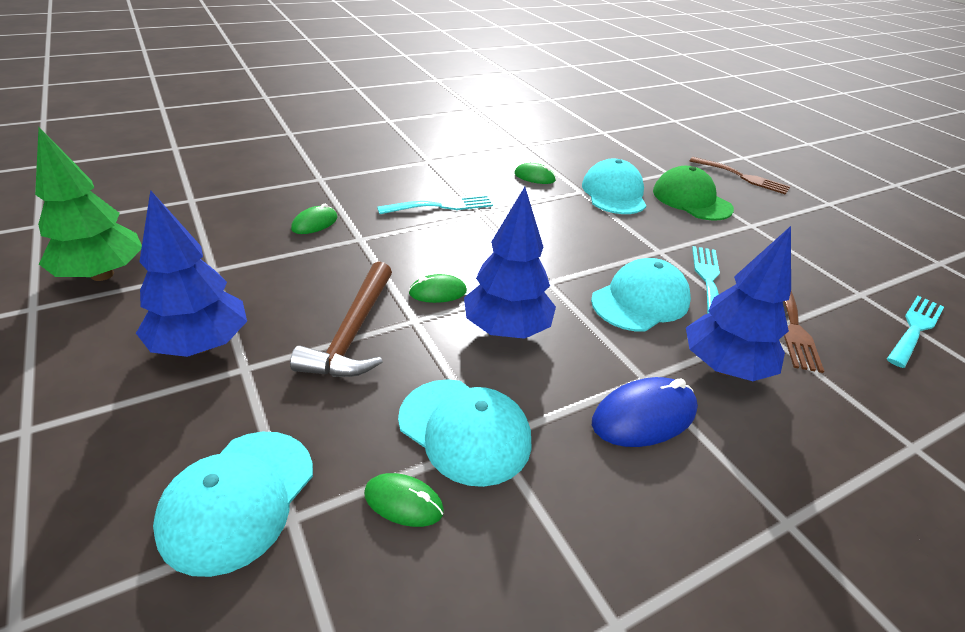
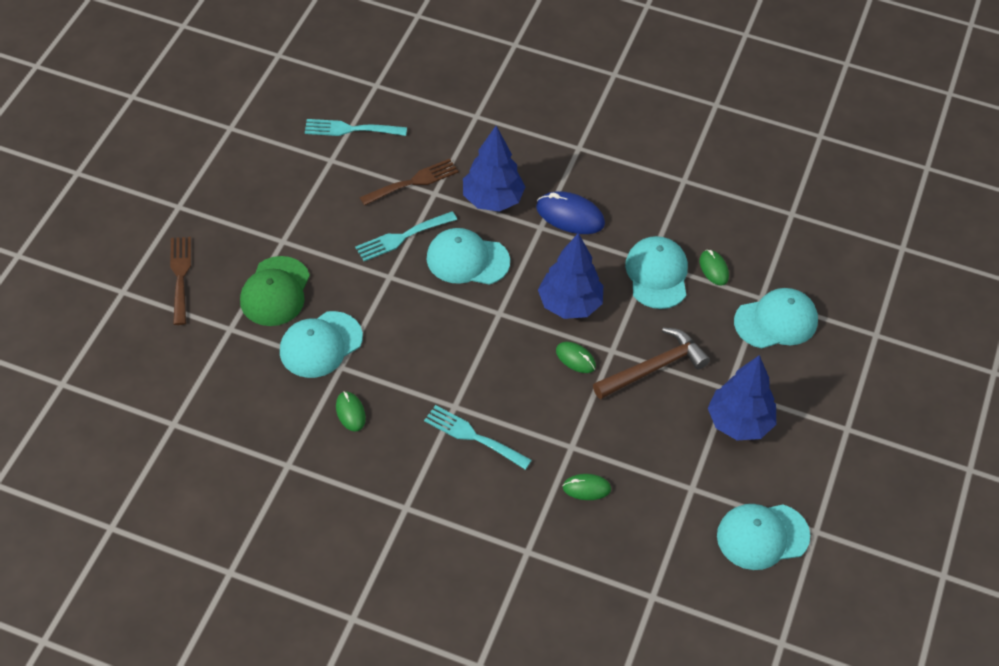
camera: 130 degrees left, 15 degrees up
green tree [35,127,142,281] -> turquoise cap [717,504,810,570]

